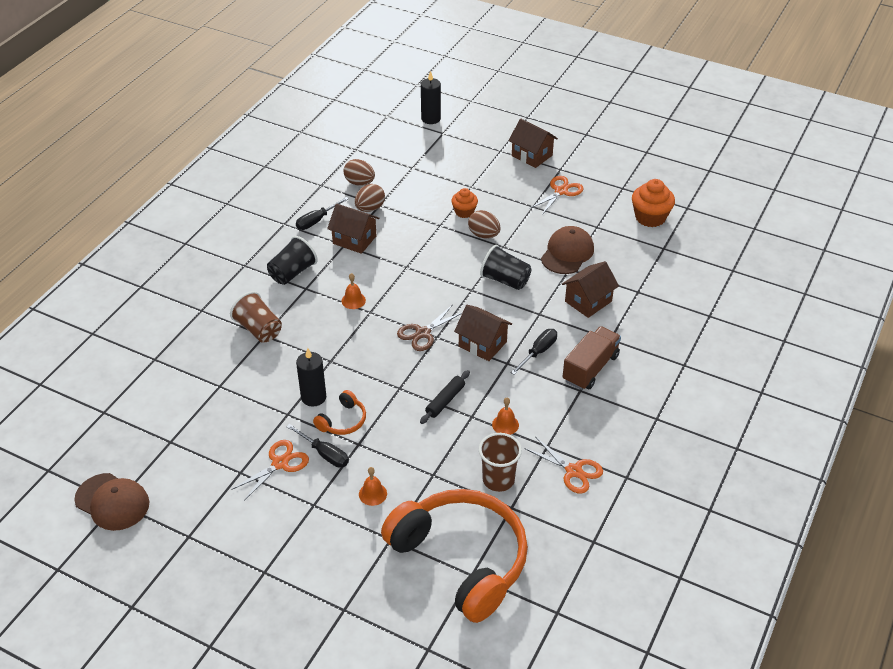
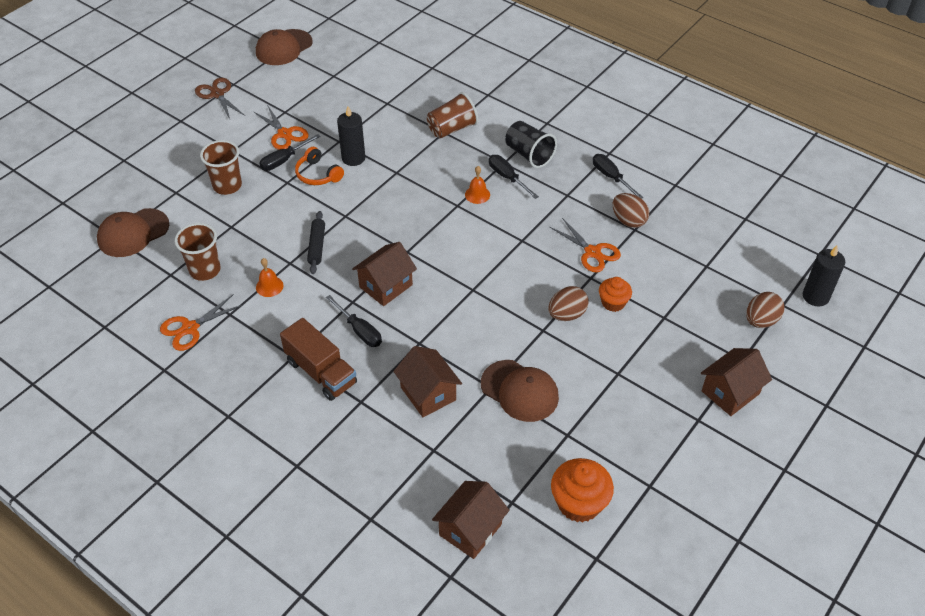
camera: 100 degrees right, 5 degrees up
brown house [327,203,379,254] -> brown house moved to [432,481,509,559]
brown egg [343,159,375,186] -> brown egg moved to [746,292,784,328]
orange bell [359,467,387,506] -> brown cup [200,140,242,195]
orange headphones [381,489,528,623] -> brown cap [97,208,169,257]
brown scissors [397,304,463,351] -> brown scissors moved to [195,78,245,119]
black rolling pin [420,370,470,424] -> black rolling pin turned 45 degrees clockwise [307,211,325,274]
black cup [480,245,531,290] -> none
orange scissors [529,176,583,215] -> orange scissors moved to [550,218,621,273]
none -> black screwdriver [489,155,539,199]

